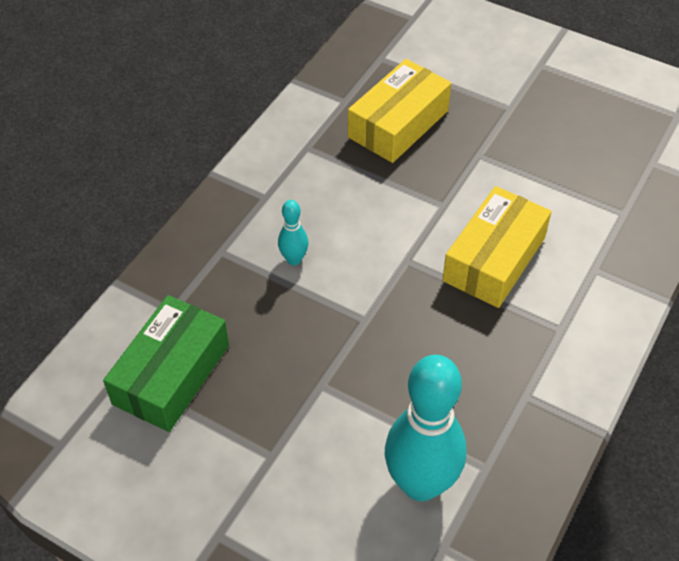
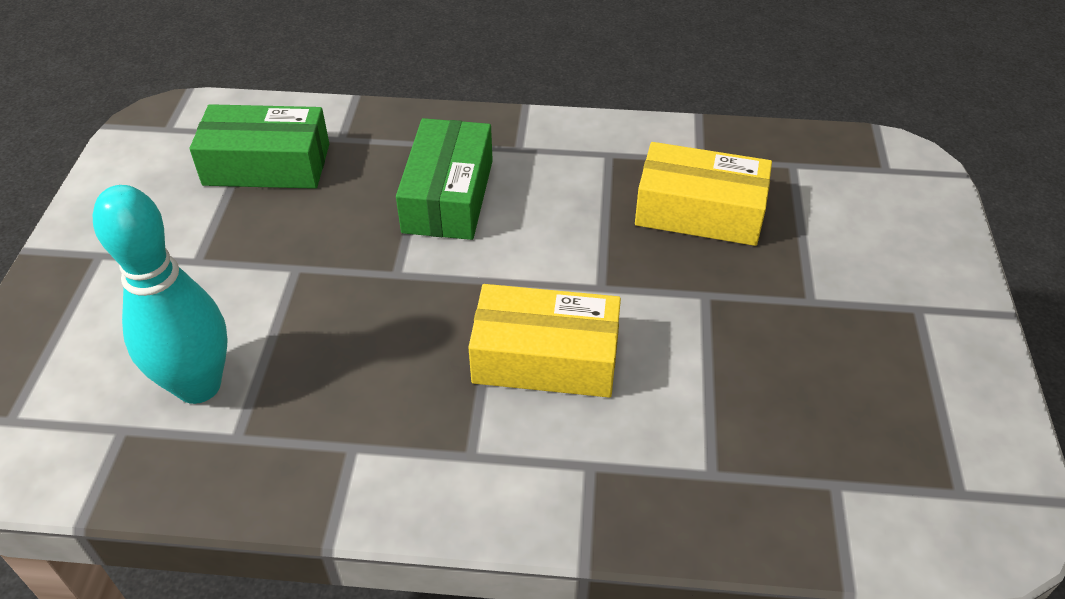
camera: 65 degrees right, 5 degrees down
turquoise bowling pin [278,200,309,265] -> green box [396,118,493,240]

